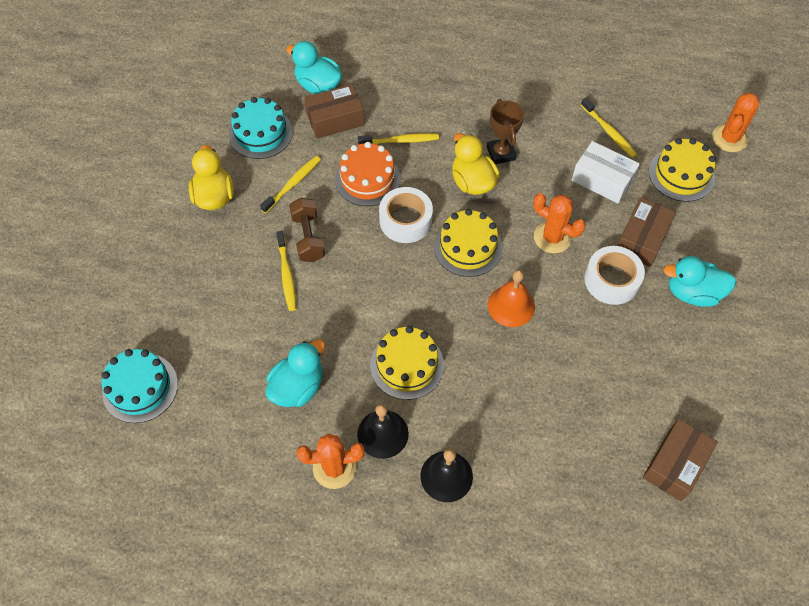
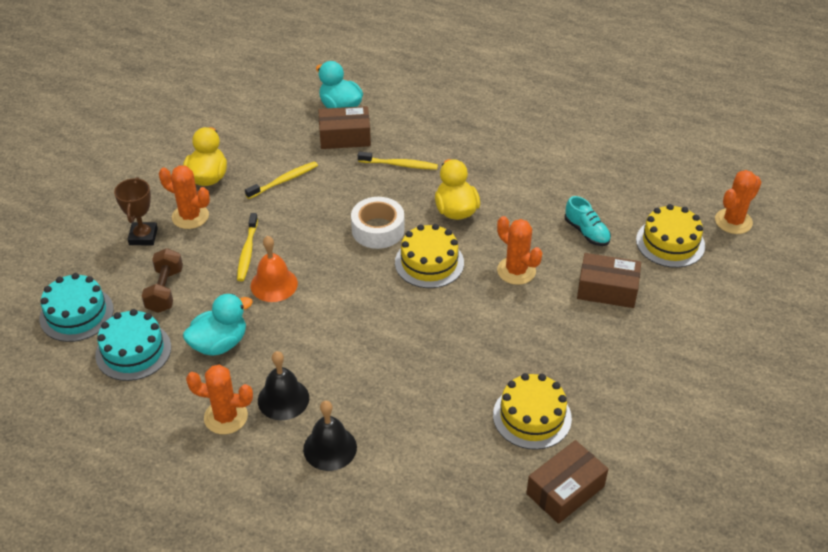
camera: 15 degrees right, 15 degrees down
turquoise cake [229,97,293,159] -> turquoise cake moved to [95,309,171,381]
brown dumbbell [289,198,325,262] -> brown dumbbell moved to [142,248,183,313]
orange cake [335,142,400,206] -> none
yellow cake [370,326,444,400] -> yellow cake moved to [493,373,572,450]
brown trophy [487,99,524,164] -> brown trophy moved to [114,177,158,245]
orange bell [488,270,535,327] -> orange bell moved to [251,236,298,302]
white box [572,141,640,203] -> turquoise shoe [565,196,611,246]
yellow toothbrush [581,97,637,158] -> none
white tape [584,246,645,305] -> none
brown box [617,197,676,267] -> brown box turned 60 degrees clockwise [577,253,641,308]
turquoise duck [663,256,736,307] -> none
none -> orange cactus [159,165,210,229]

